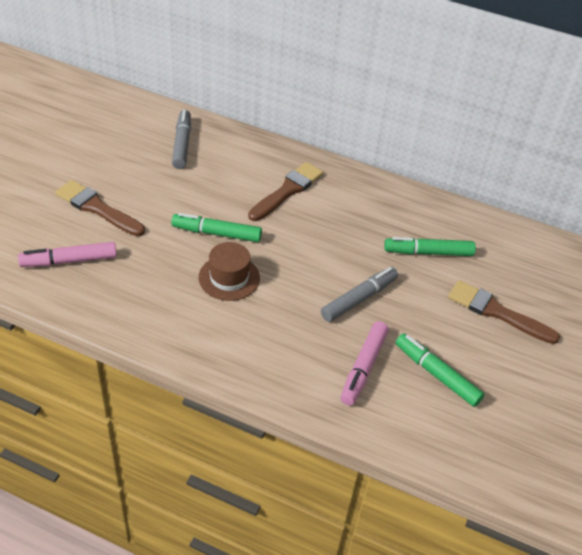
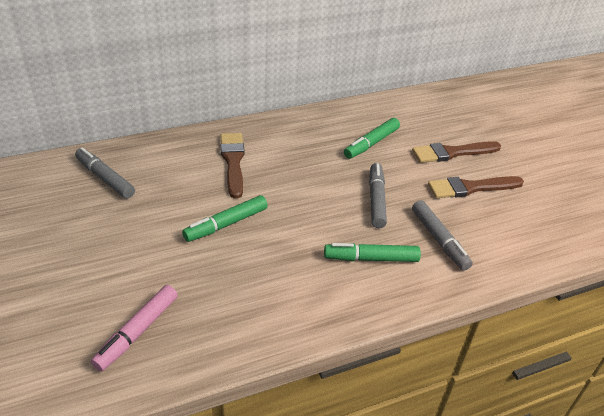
camera: 45 degrees left, 5 degrees down
brown brush [55,180,145,236] -> brown brush moved to [428,176,524,198]
brown hat [199,242,260,301] -> none
pink marker [340,321,389,405] -> grey marker [412,200,473,271]
green marker [395,333,484,407] -> green marker moved to [324,243,421,262]

